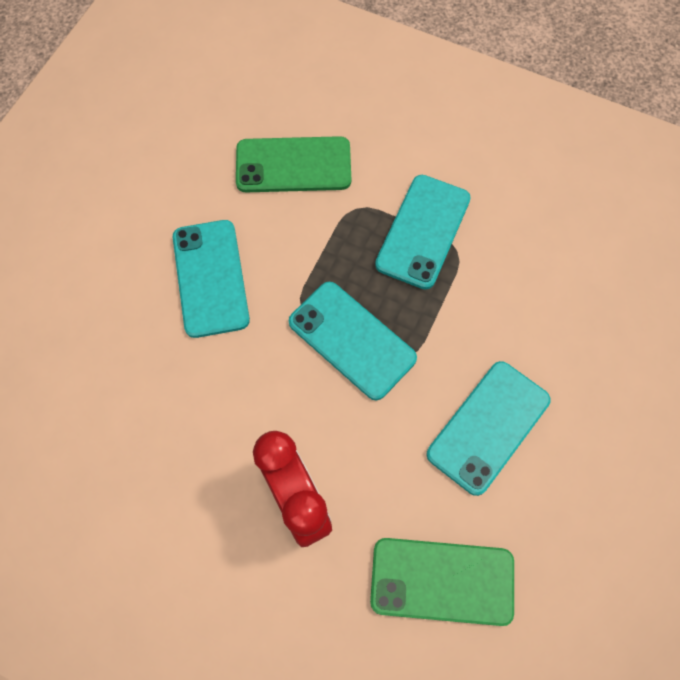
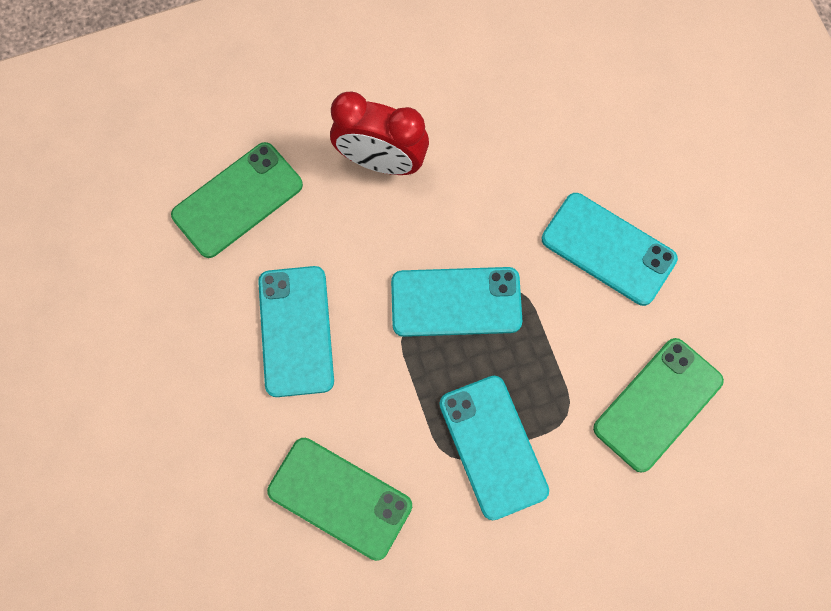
camera: 135 degrees right, 5 degrees up
none -> green phone [267,438,412,561]

